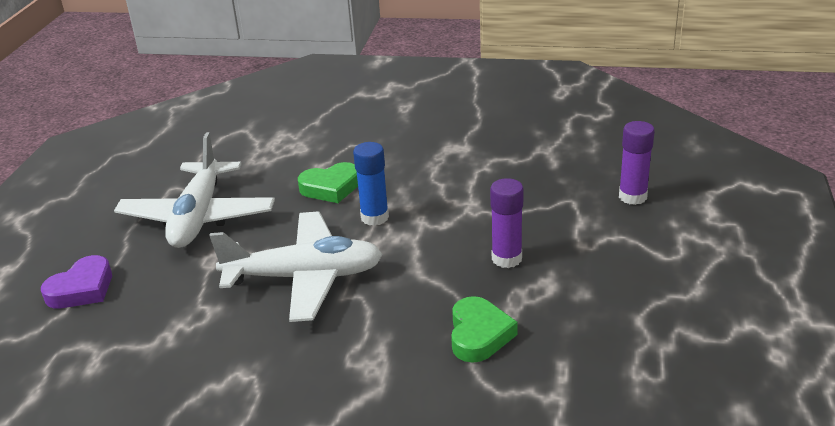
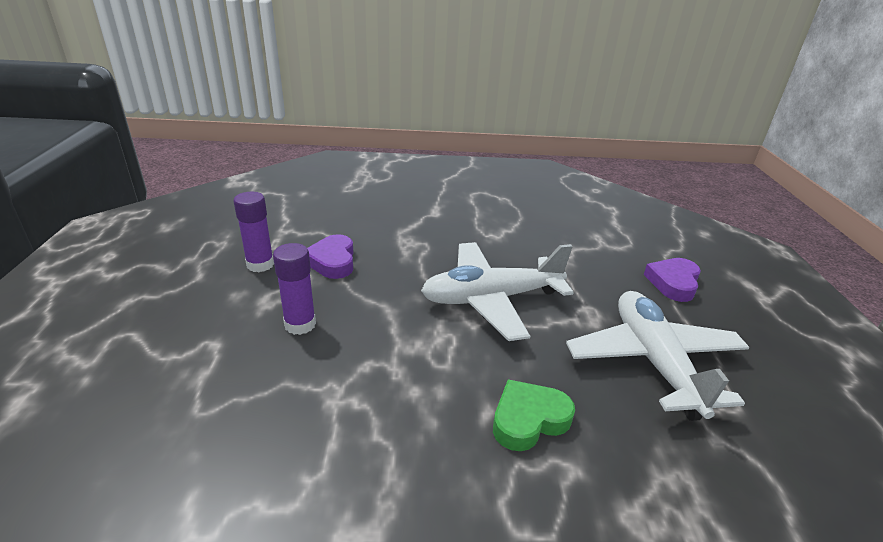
camera: 165 degrees right, 0 degrees up
blue glue stick [353,142,389,226] -> none
green heart [451,296,518,363] -> purple heart [307,234,353,279]
purple glue stick [619,121,655,205] -> purple glue stick moved to [234,192,274,272]

